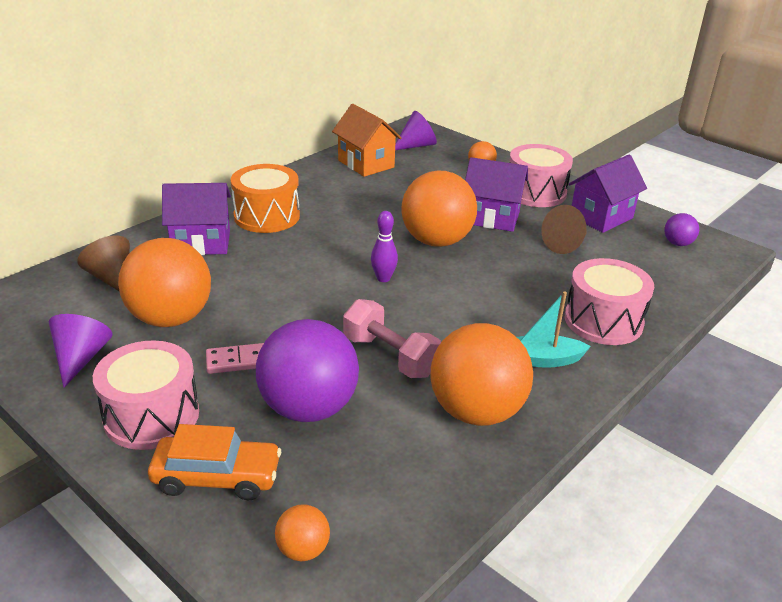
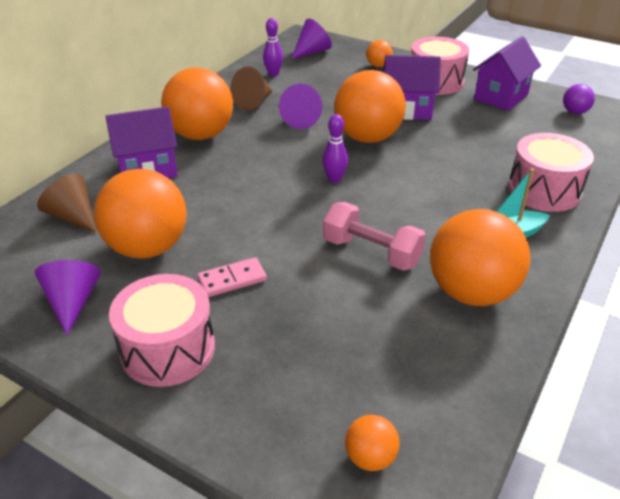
camera: 10 degrees left, 5 degrees up
orange car [148,424,281,500] -> none
orange drum [231,164,300,233] -> orange ball [161,68,233,140]
purple ball [256,319,359,422] -> none
orange house [332,104,401,177] -> purple bowling pin [263,18,283,77]
brown cone [541,205,587,254] -> brown cone moved to [230,67,272,110]
none -> purple cone [279,83,322,129]

